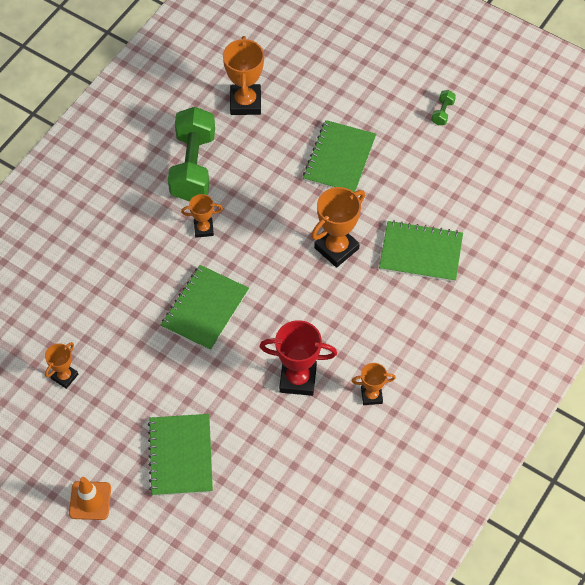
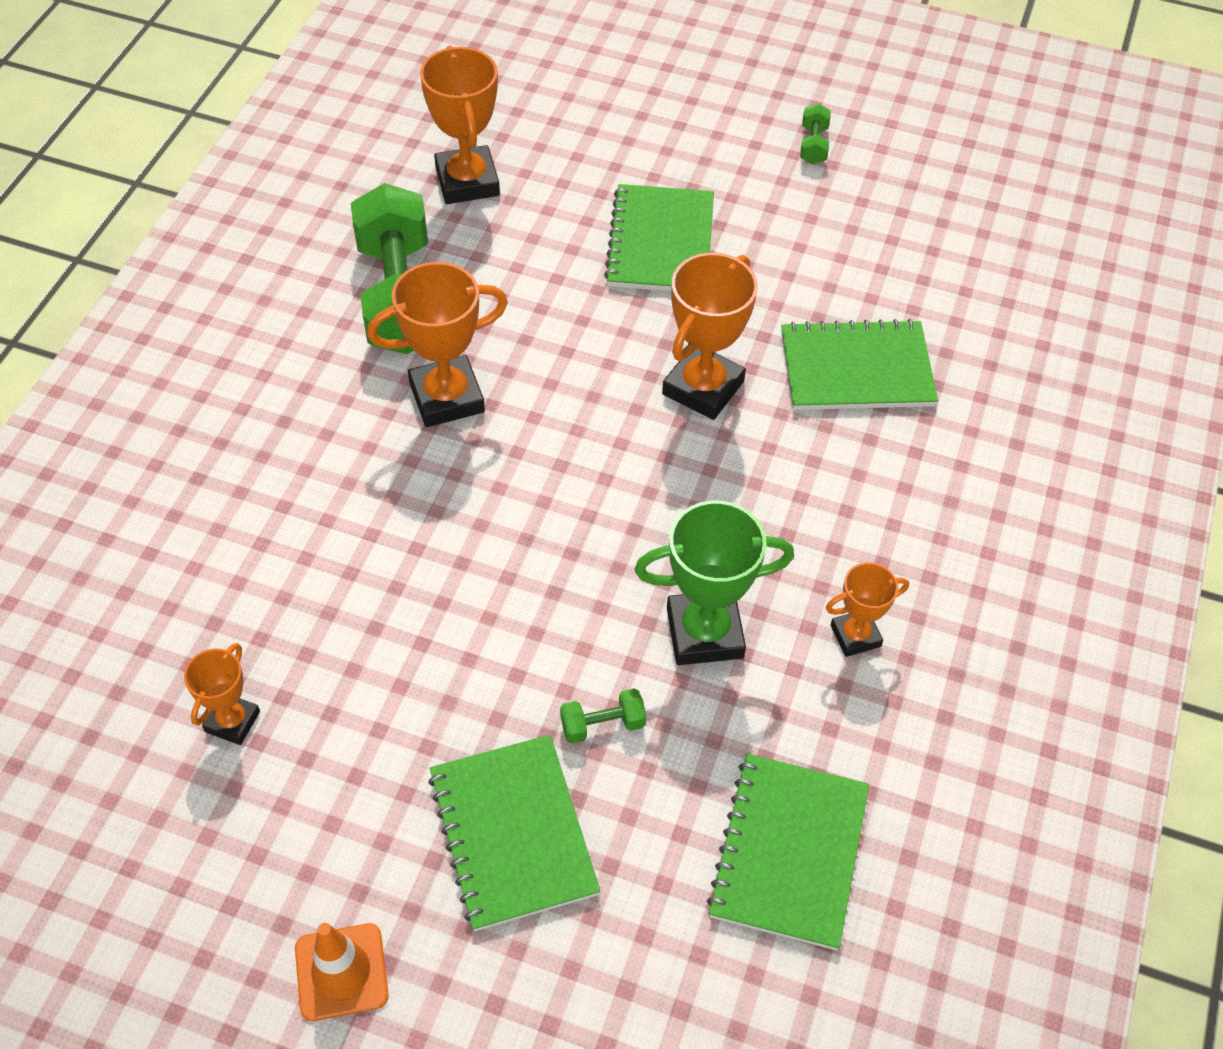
camera: 15 degrees left, 5 degrees down
green notebook [161,265,249,351] -> green notebook moved to [707,754,869,950]
orange trophy [181,194,223,238] -> orange trophy [367,262,508,427], size x1.73
red trophy [260,320,337,396] -> green trophy [634,501,794,665]
none -> green dumbbell [560,688,646,744]

